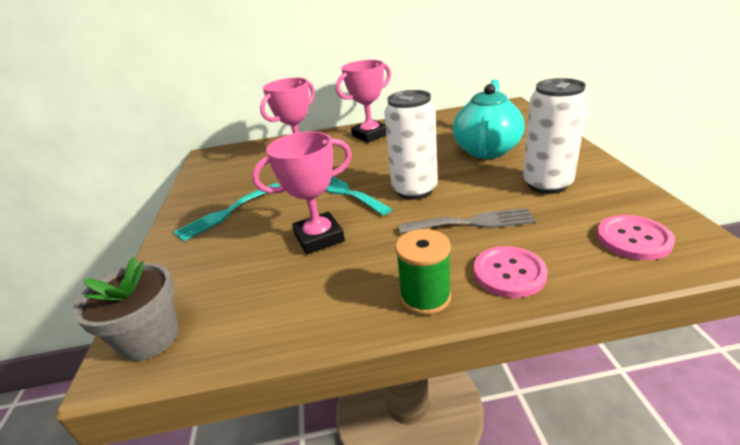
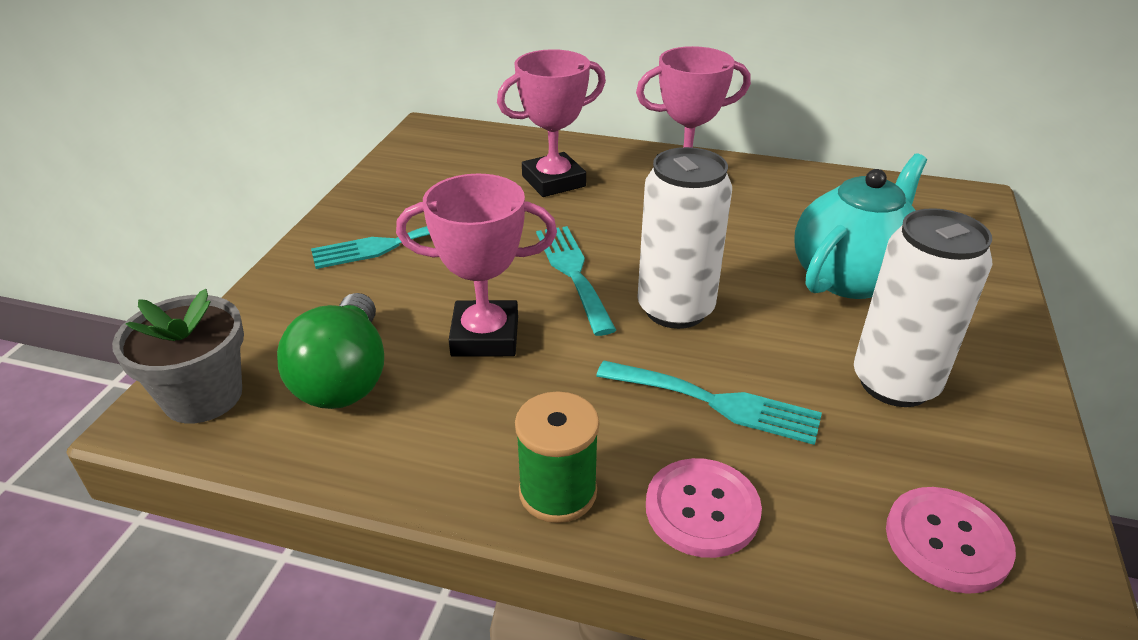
camera: 20 degrees right, 5 degrees up
grey fork [398,208,536,234] -> turquoise fork [596,361,822,445]
none -> green light bulb [277,293,384,409]

